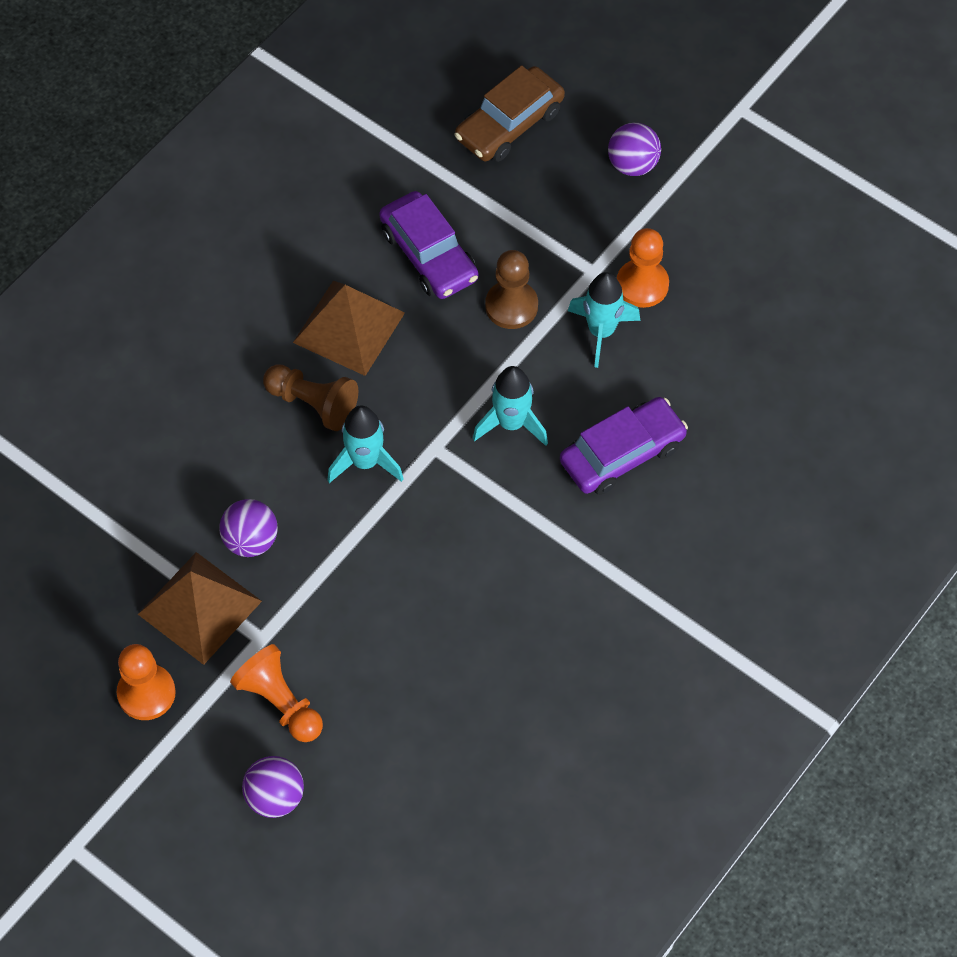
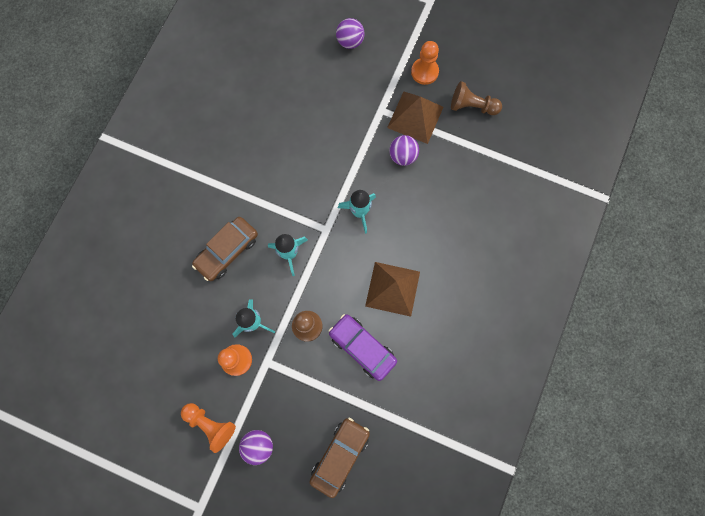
camera: 165 degrees right, 15 degrees up
orange pawn [230,644,323,742] -> orange pawn moved to [181,403,236,453]
brown pawn [263,364,358,431] -> brown pawn moved to [451,81,502,115]
purple car [560,397,688,495] -> brown car [192,217,258,281]

